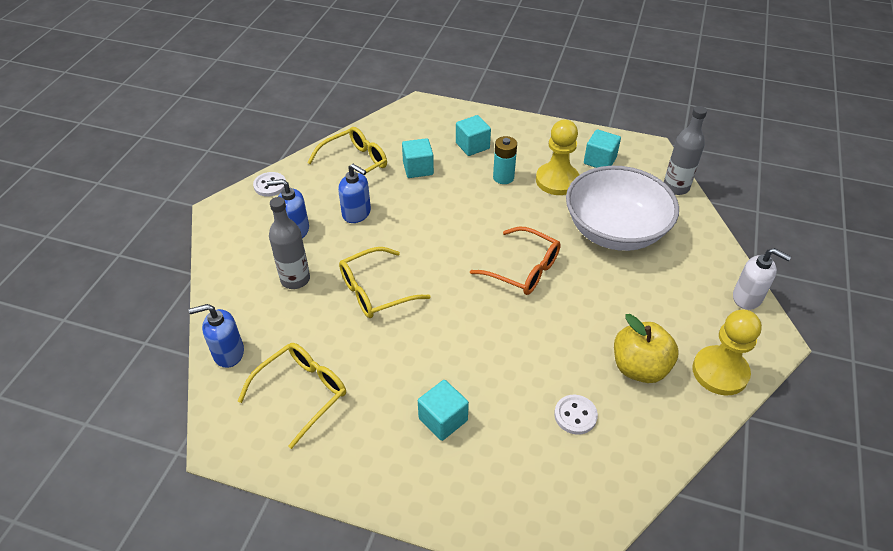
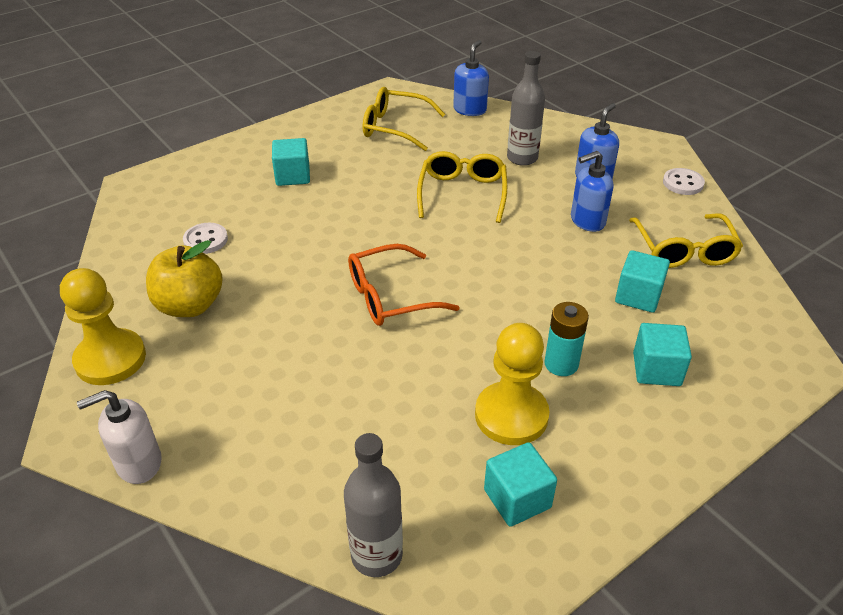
camera: 125 degrees right, 5 degrees down
yellow glasses [238,343,346,449] -> yellow glasses turned 120 degrees clockwise [363,87,445,151]
white bowl [566,166,679,251] -> none

